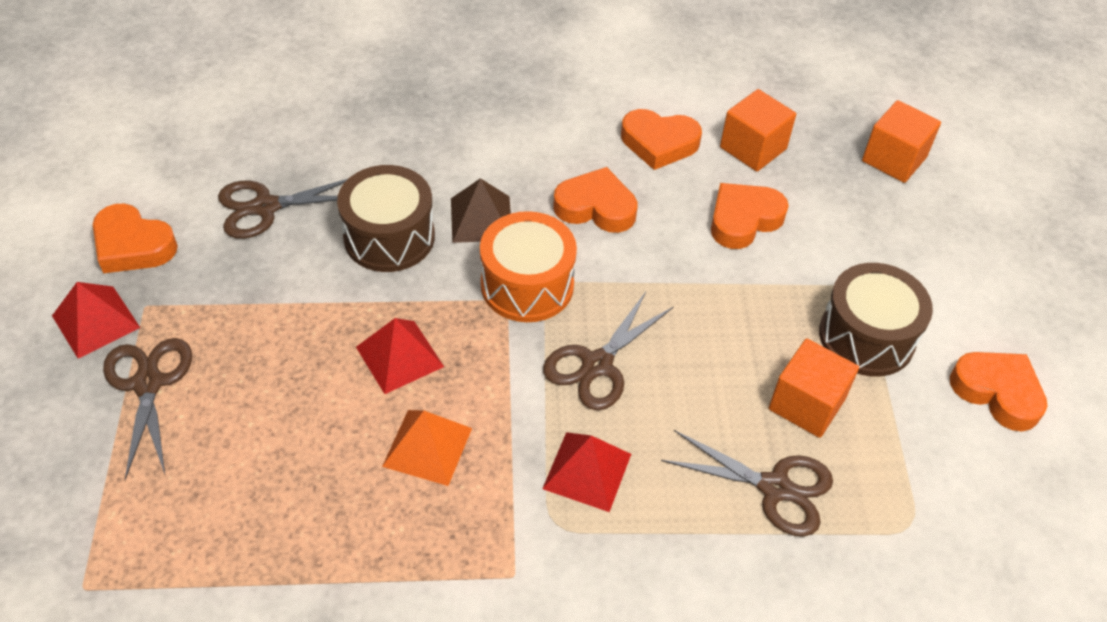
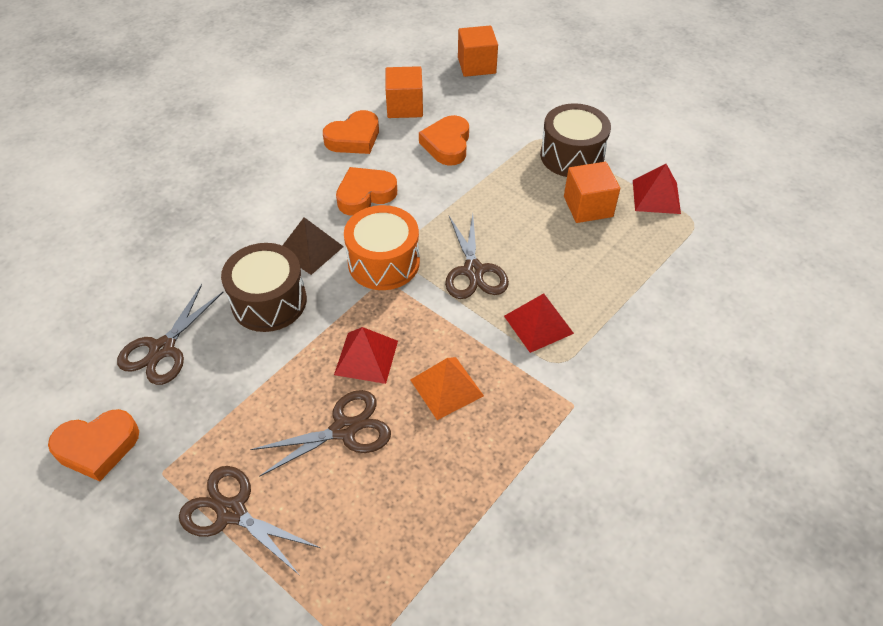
camera: 45 degrees left, 0 degrees up
red pyramid [52,282,140,359] -> red pyramid moved to [633,164,681,214]
brown scissors [661,430,833,537] -> brown scissors moved to [250,390,391,477]
orange heart [950,352,1048,431] -> none

